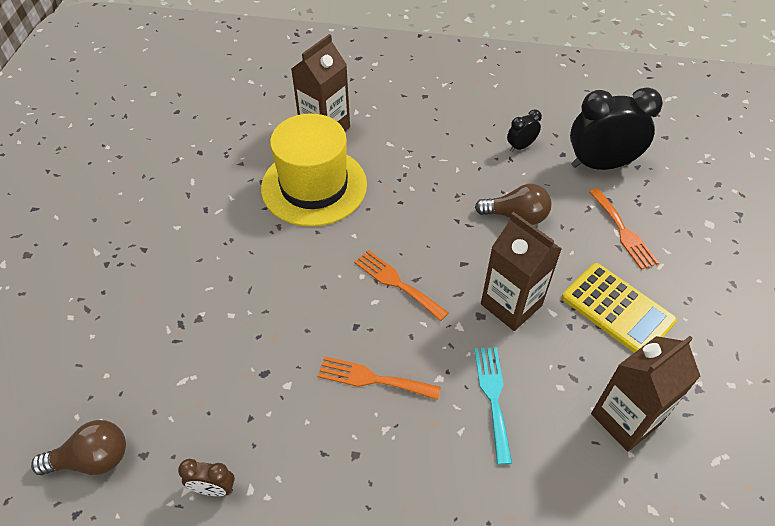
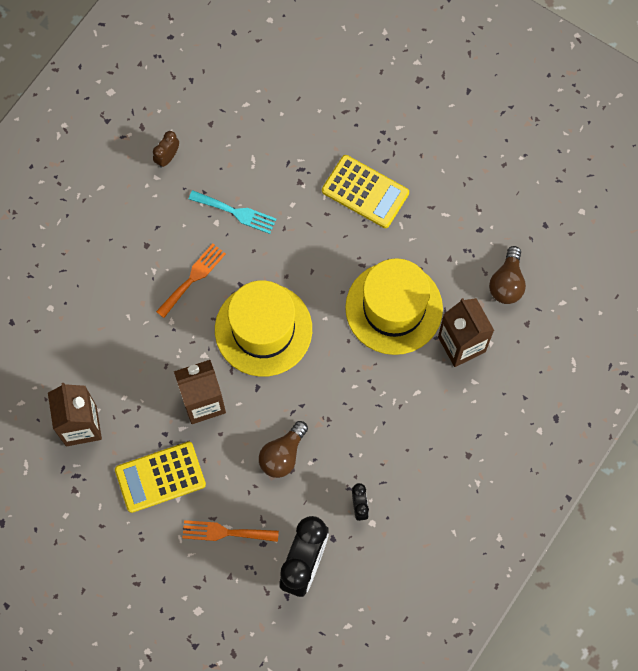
camera: 115 degrees right, 20 degrees up
brown light bulb [31,420,126,475] -> brown light bulb moved to [489,246,526,304]
orange fork [354,250,449,321] -> yellow hat [215,280,312,377]
turquoise fork [474,347,512,465] -> turquoise fork moved to [189,190,276,234]
none -> yellow calculator [322,155,409,228]

